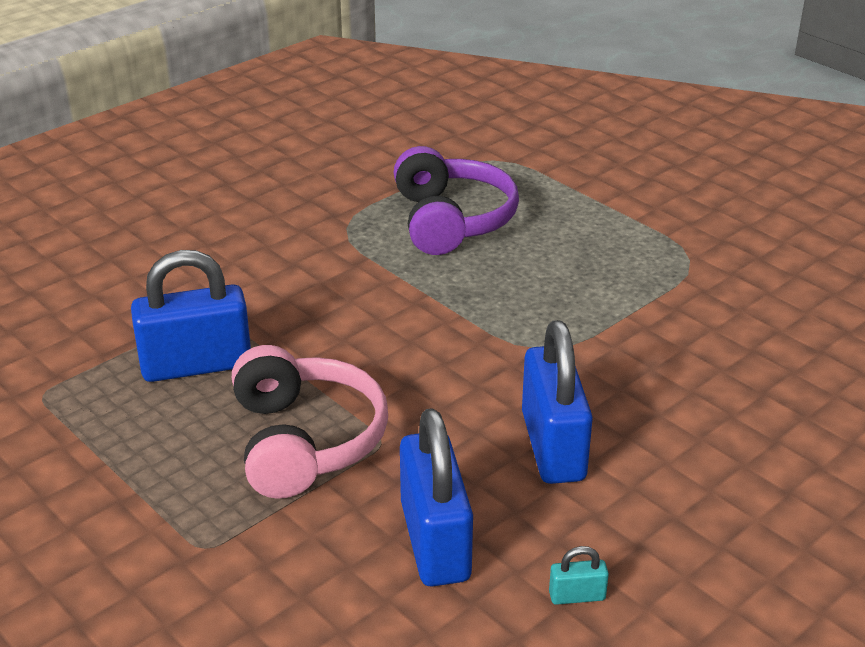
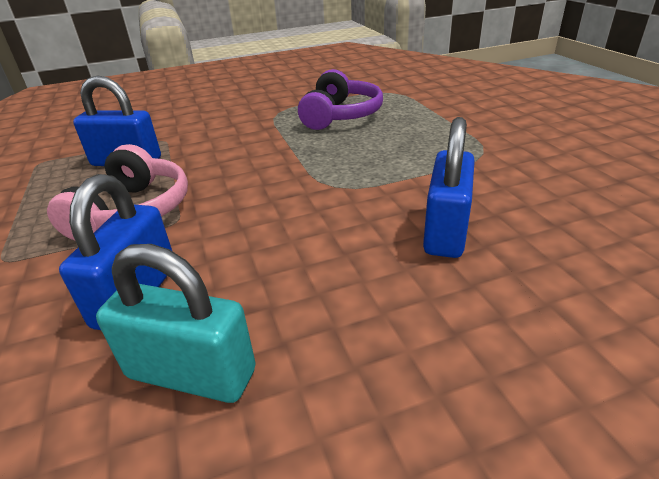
camera: 25 degrees right, 0 degrees up
blue padlock [522,320,593,484] -> blue padlock moved to [423,117,475,258]
turquoise padlock [549,546,609,605] -> turquoise padlock [96,244,256,403], size x2.42

